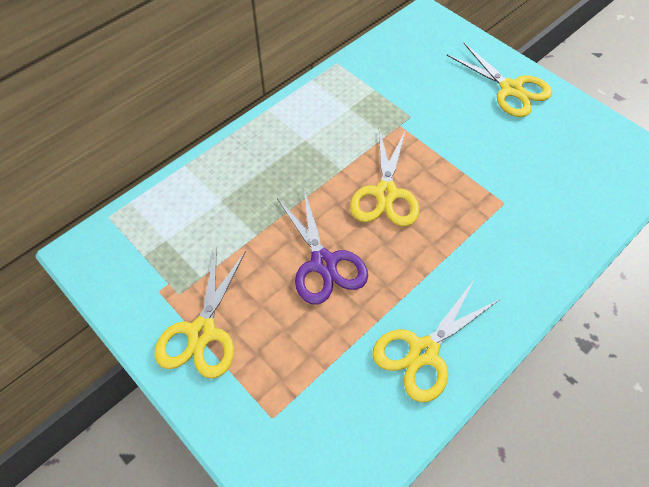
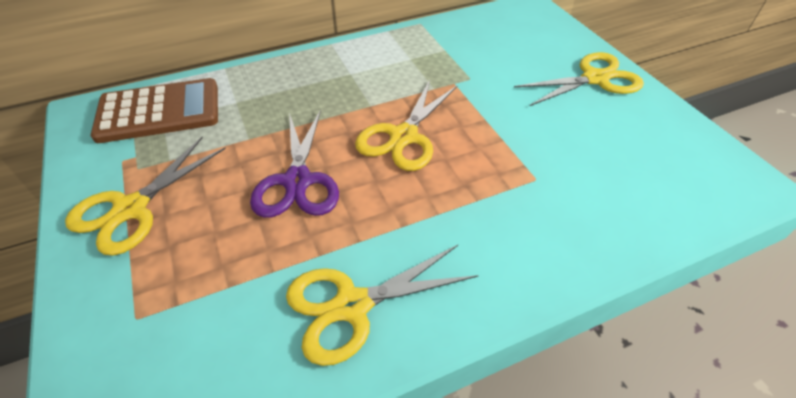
camera: 20 degrees right, 10 degrees down
yellow scissors [447,43,552,117] -> yellow scissors turned 90 degrees counterclockwise [514,52,644,106]
none -> brown calculator [91,78,218,143]

